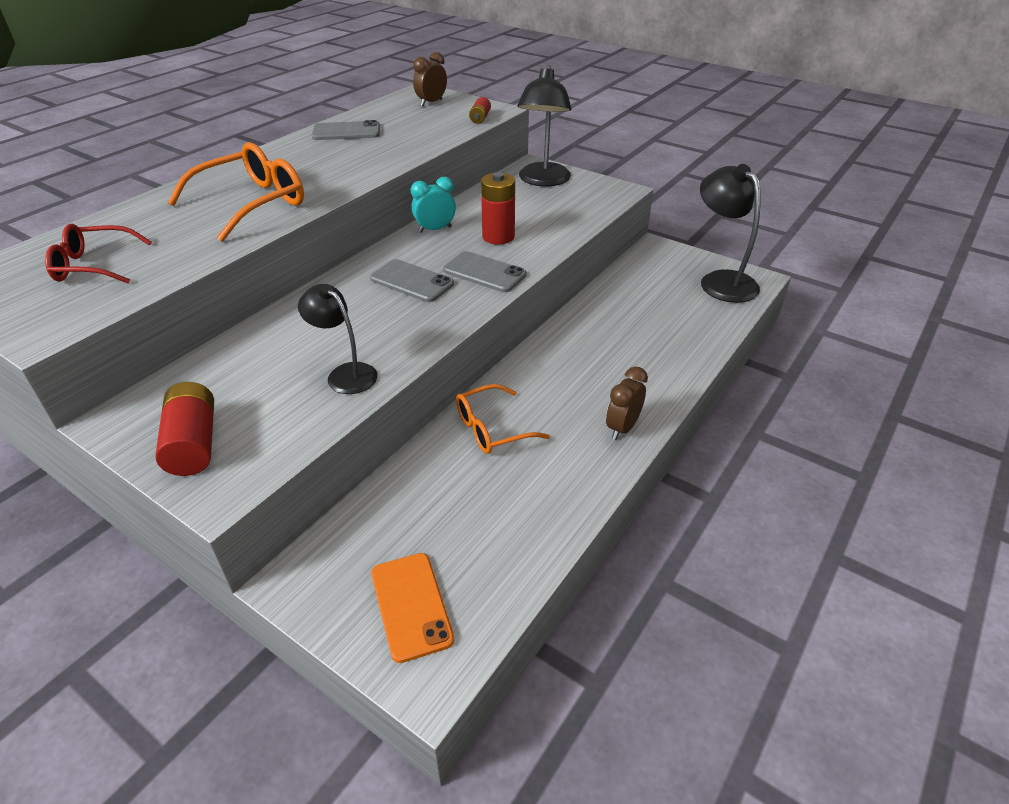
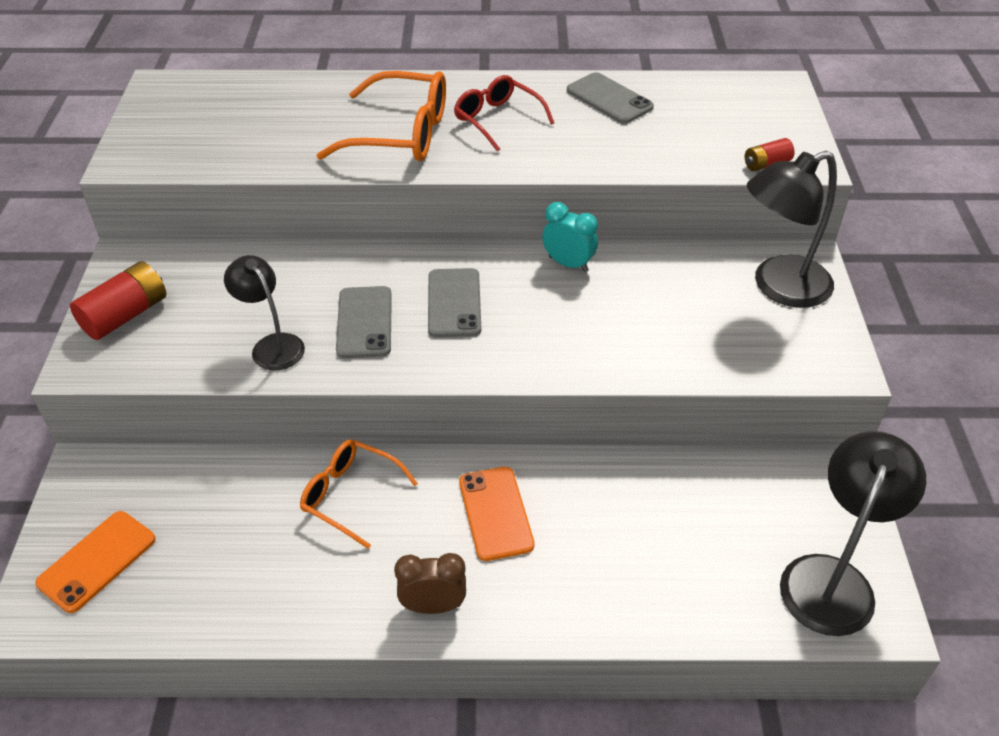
camera: 55 degrees right, 5 degrees up
red glasses [45,224,152,284] -> red glasses moved to [454,75,555,152]
black lamp [298,284,378,394] -> black lamp turned 45 degrees counterclockwise [224,255,305,370]
brown clock [413,52,447,106] -> none
grey phone [443,251,527,292] -> grey phone moved to [336,286,392,358]
red battery [481,172,515,245] -> none
none -> orange phone [459,467,535,561]

